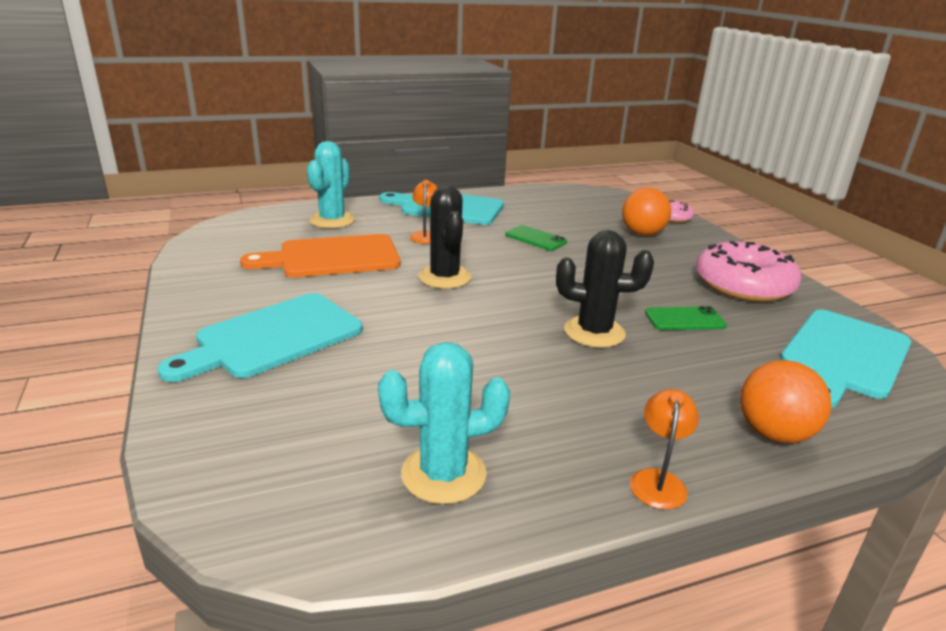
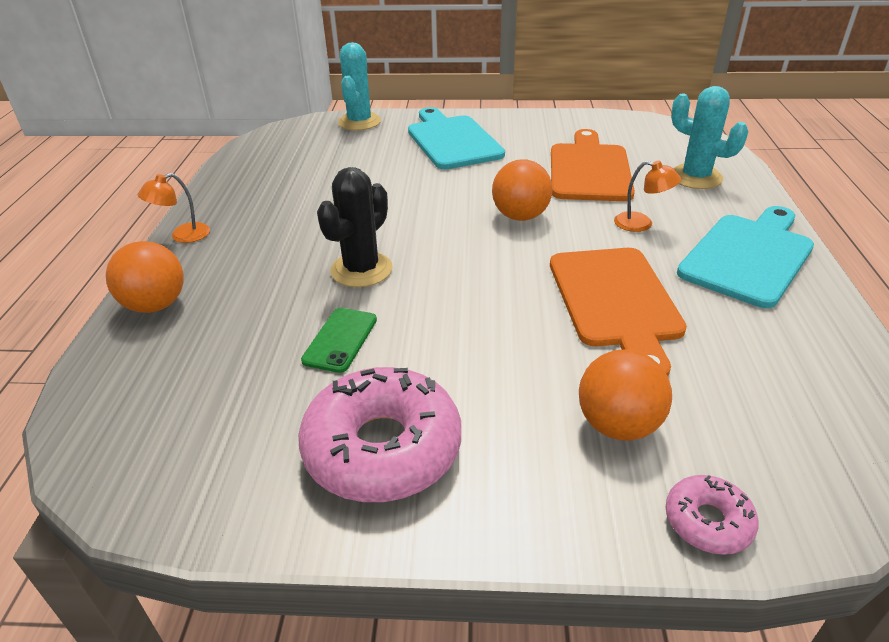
camera: 115 degrees right, 10 degrees up
turquoise cactus [378,342,510,504] -> turquoise cactus moved to [338,42,381,130]
black cactus [418,186,472,289] -> orange ball [492,159,553,221]
green phone [506,225,567,251] -> orange cutting board [550,248,687,376]
orange lamp [630,389,699,510] -> orange lamp turned 105 degrees clockwise [138,173,210,243]
turquoise cutting board [780,309,911,408] -> none

